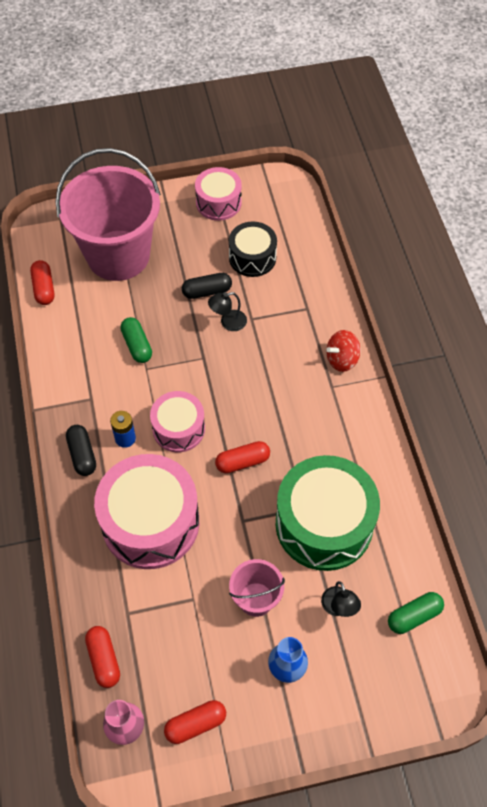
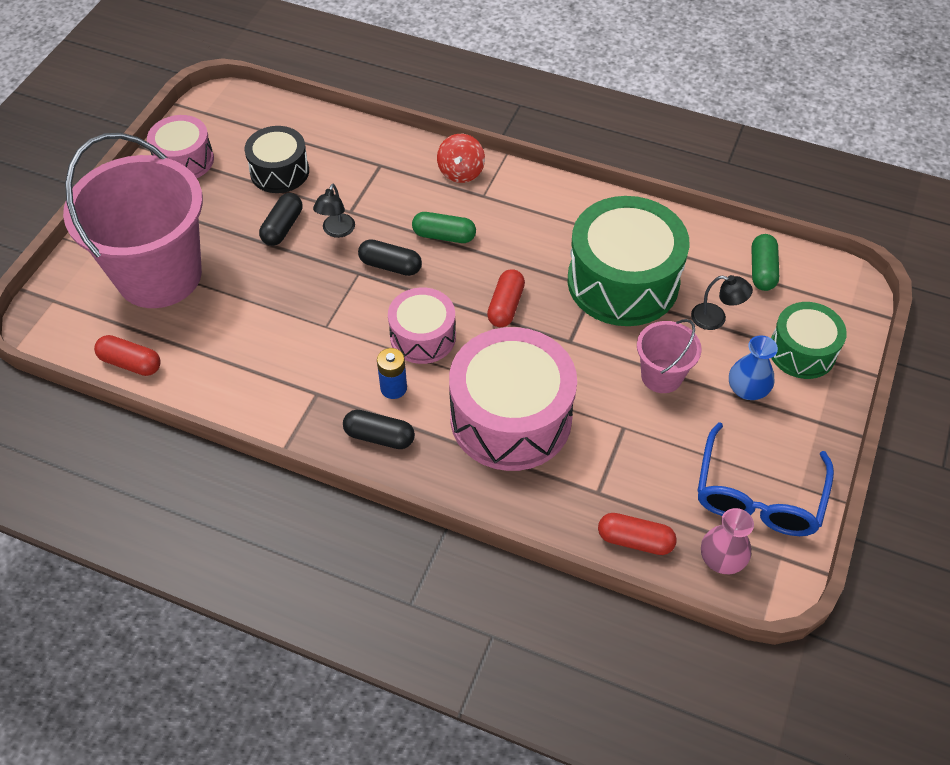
camera: 55 degrees left, 5 degrees down
green capsule [120,317,152,363] -> green capsule moved to [412,212,476,243]
red capsule [164,700,226,744] -> blue glasses [697,422,834,536]
none -> black capsule [358,239,422,276]
none -> green drum [771,302,847,379]

